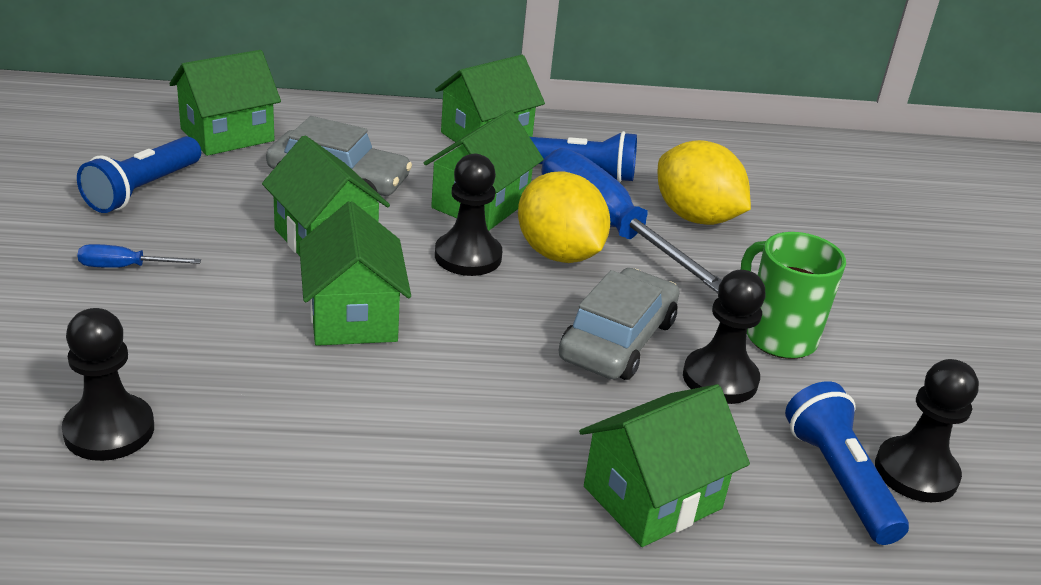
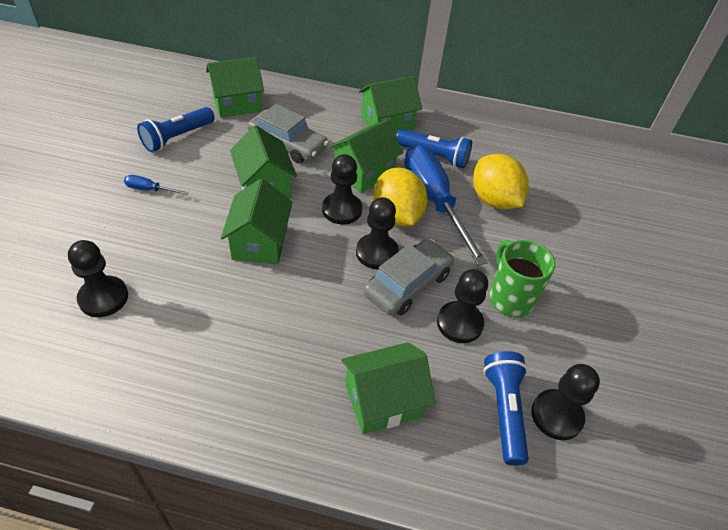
camera: 15 degrees right, 15 degrees up
none -> black pawn [356,197,399,269]

